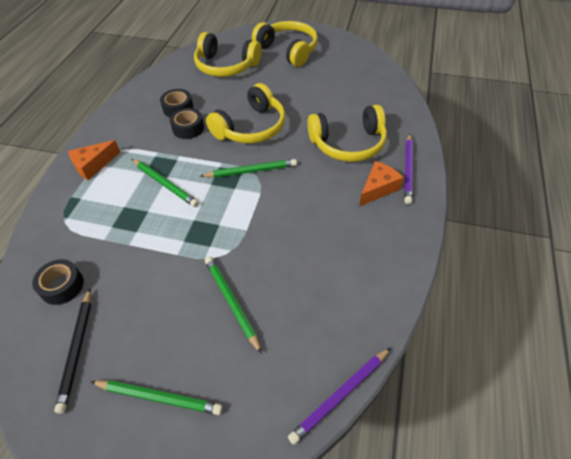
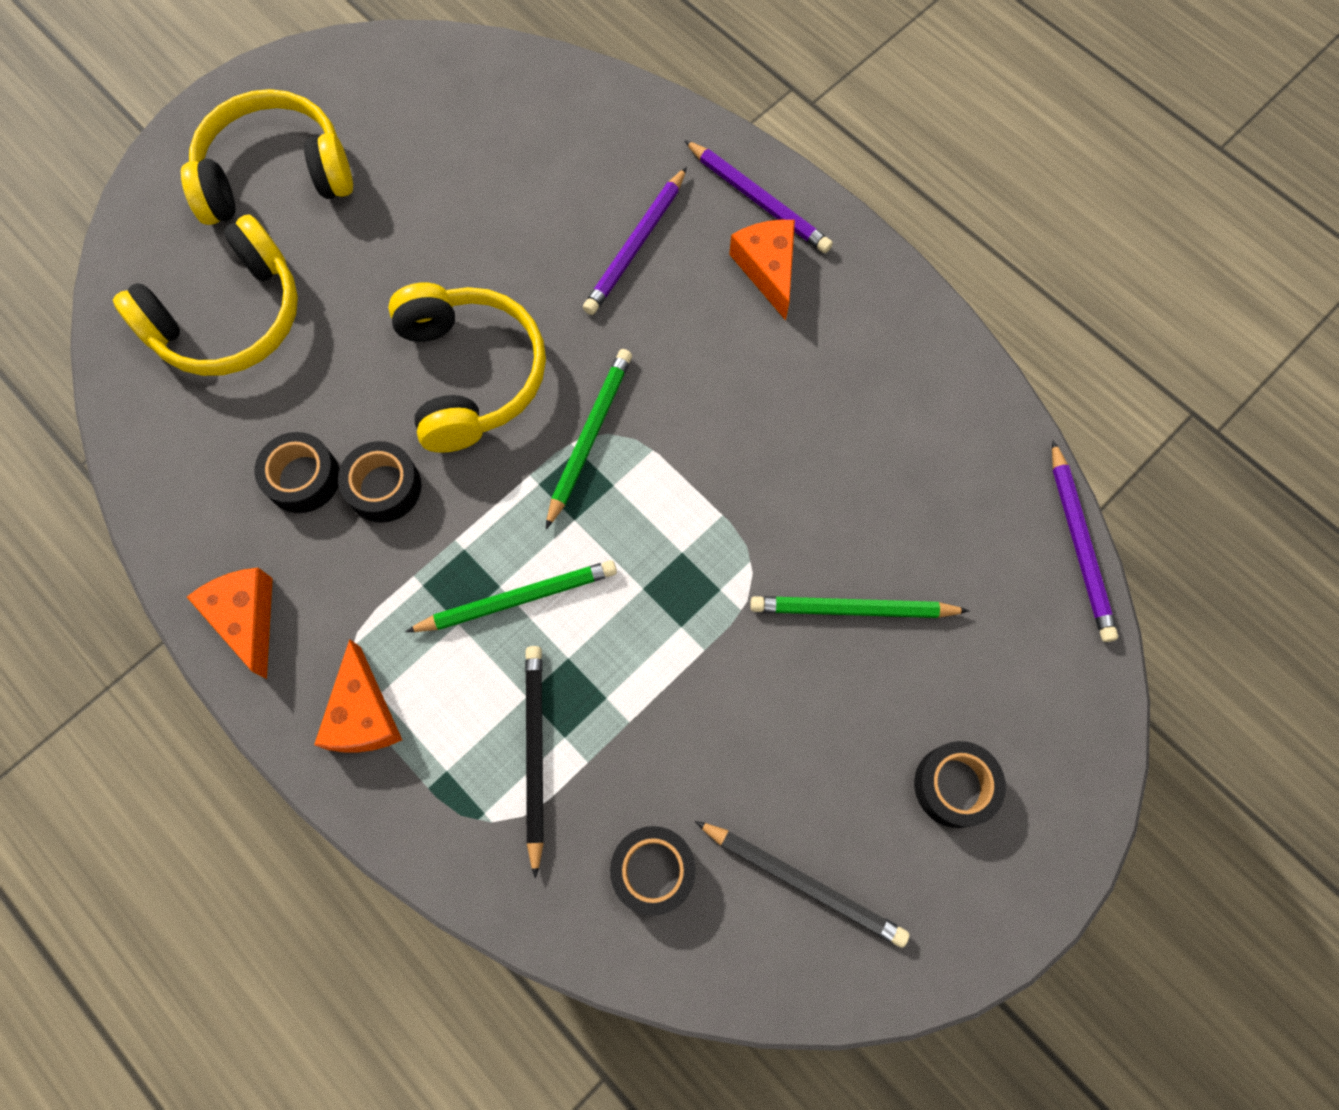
camera: 60 degrees left, 20 degrees up
green pencil [90,380,223,415] -> black tape [914,741,1006,828]
yellow headphones [307,105,387,162] -> purple pencil [583,167,687,315]
none -> orange cheese [187,568,273,679]
none -> black pencil [525,646,544,879]

